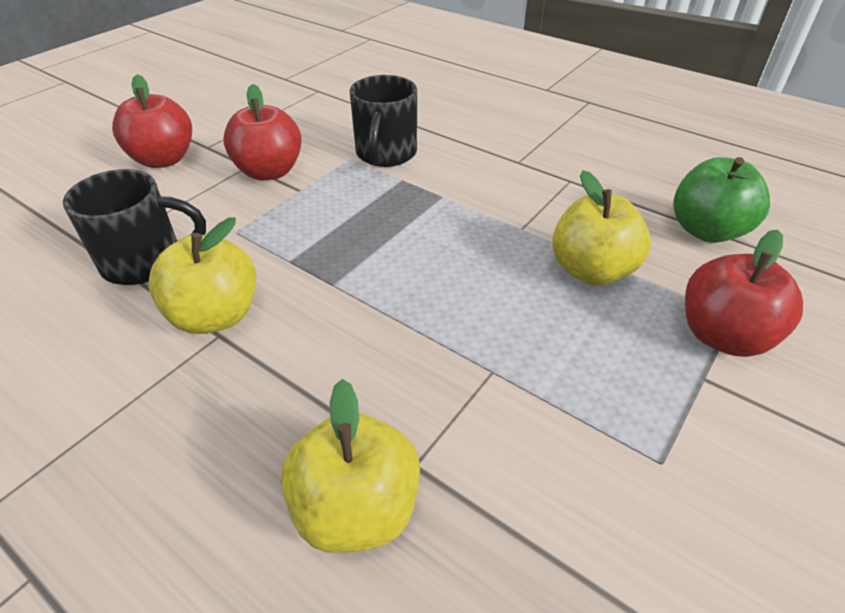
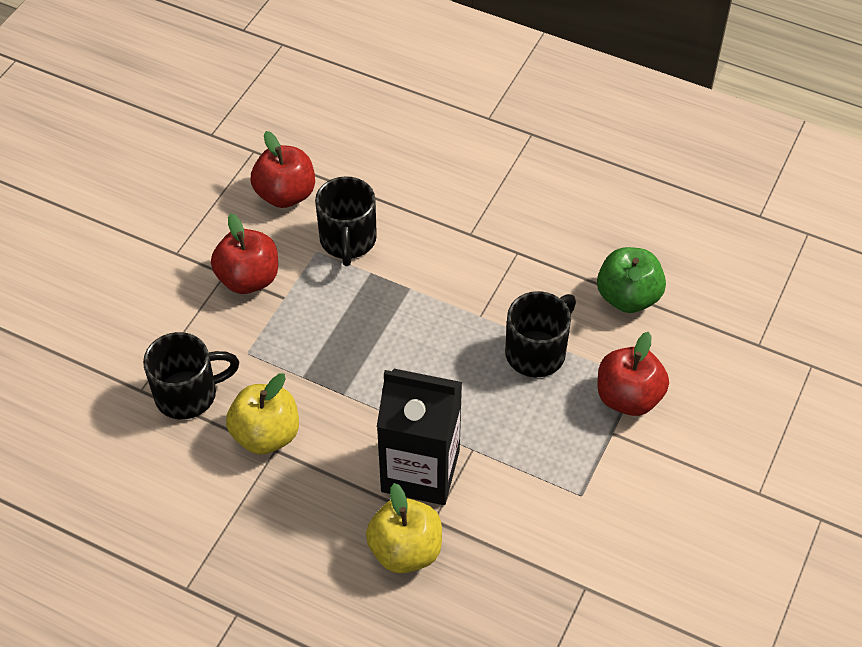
camera: 10 degrees left, 10 degrees up
red apple [112,74,192,168] -> red apple moved to [251,131,315,208]
yellow apple [552,170,651,286] -> black mug [505,291,576,377]
none -> black carton [377,369,462,505]

